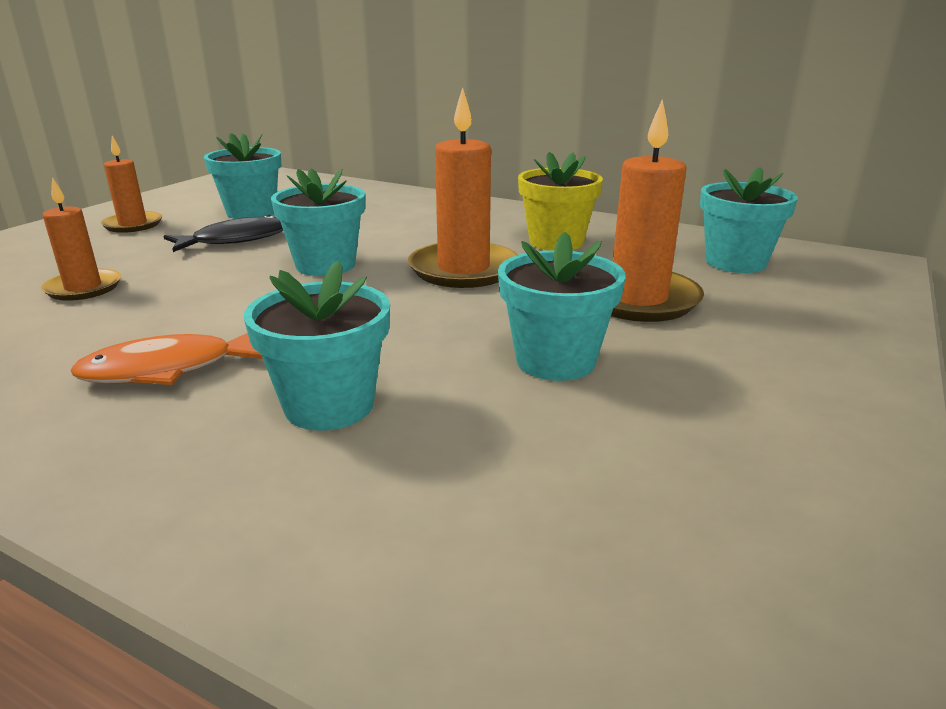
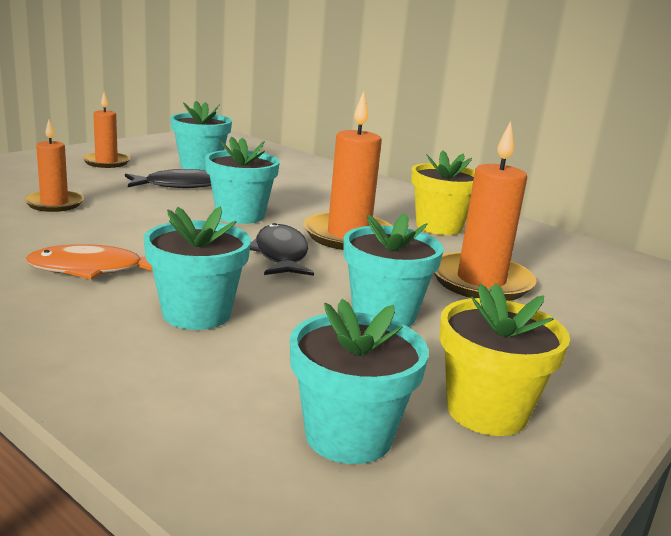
camera: 10 degrees right, 5 degrees down
turquoise flower pot [700,167,798,273] -> turquoise flower pot moved to [290,299,429,464]
none -> black fish [250,223,314,276]
none -> yellow flower pot [439,283,570,436]

